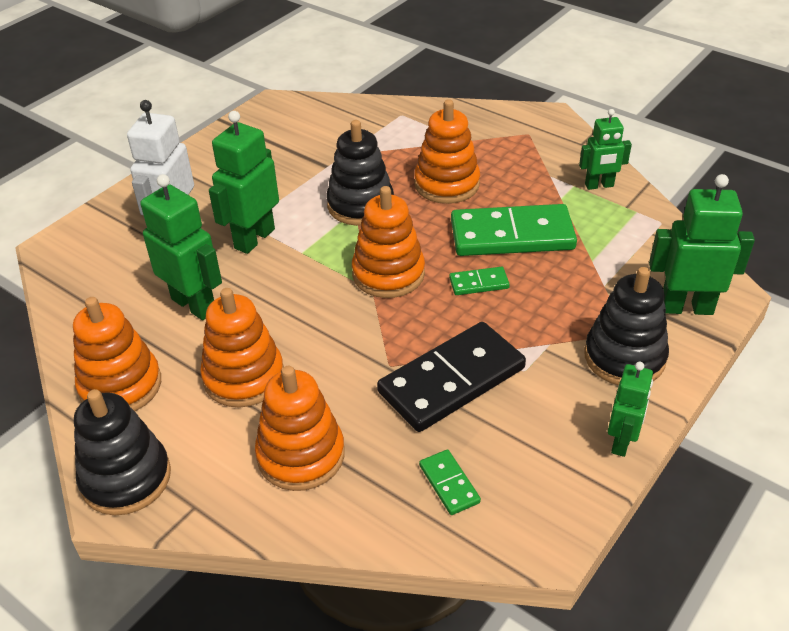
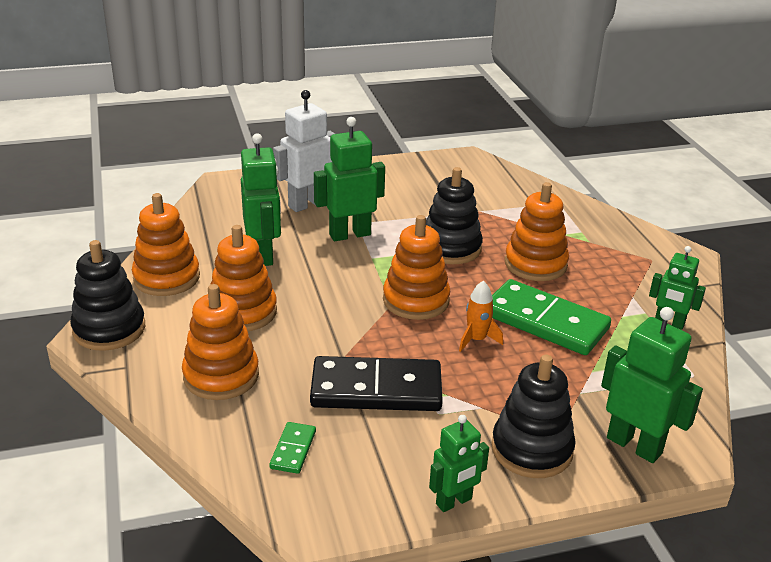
camera: 35 degrees right, 10 degrees down
green domino [449,267,510,295] -> orange rocket [459,281,503,352]

